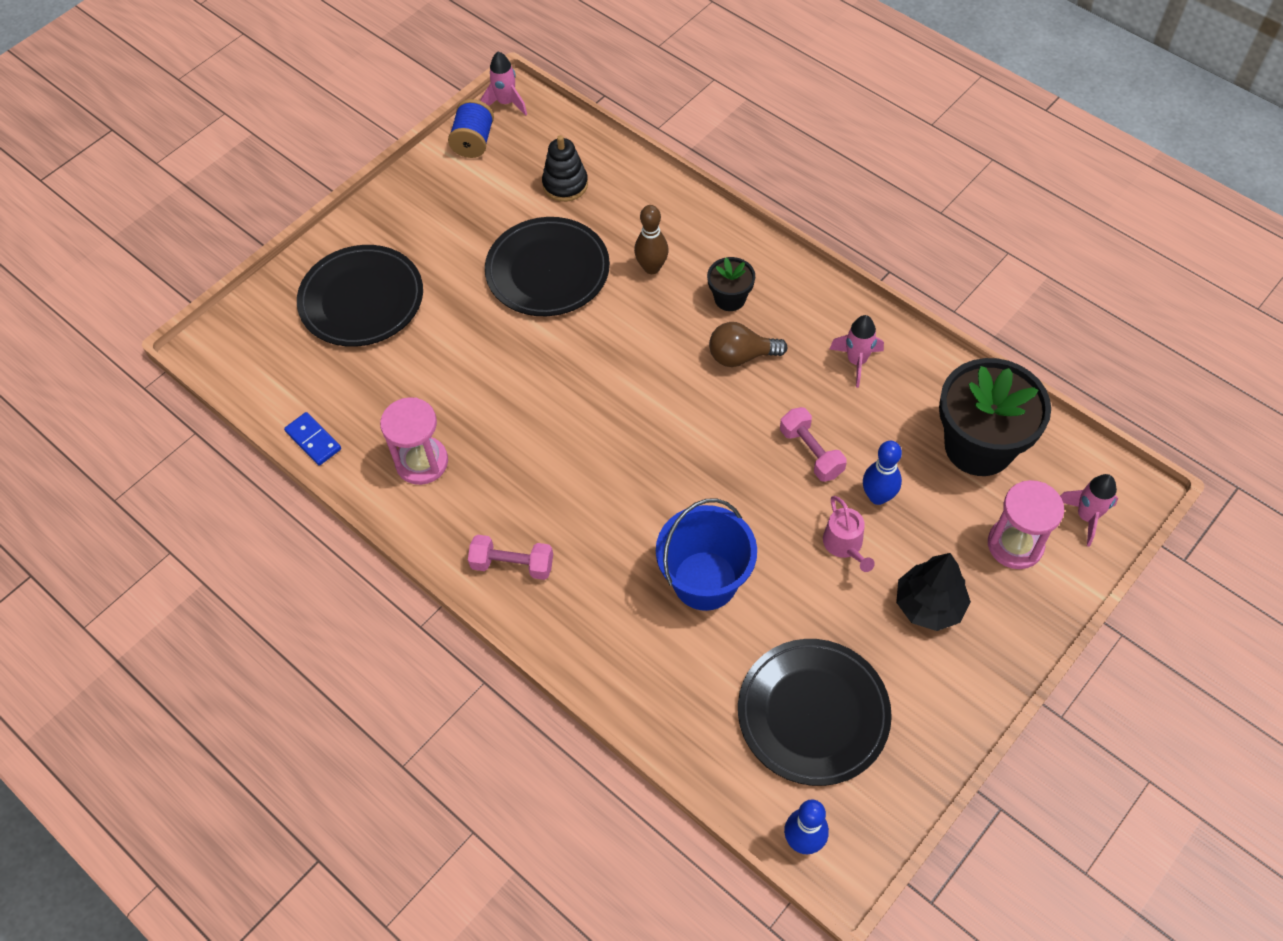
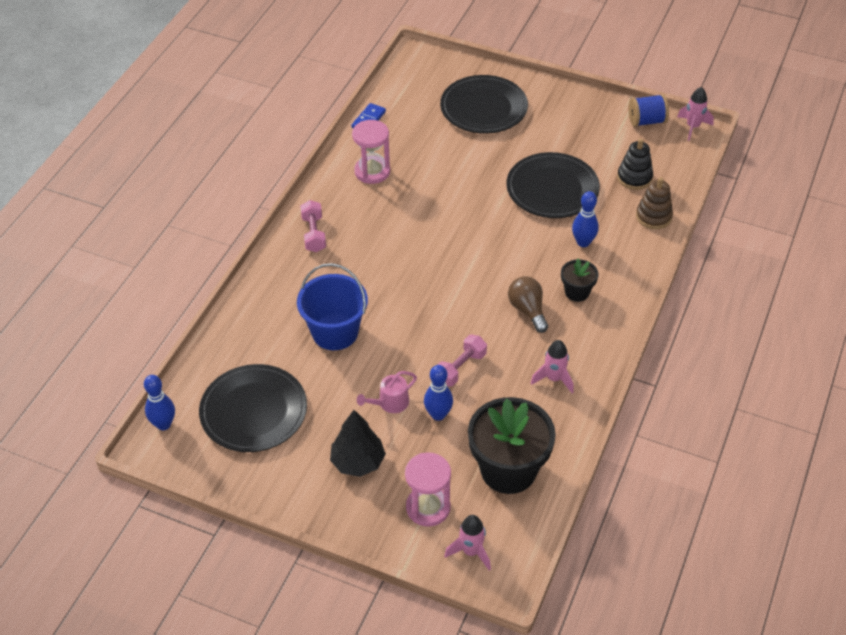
camera: 70 degrees right, 10 degrees down
brown bowling pin [634,205,669,274] -> blue bowling pin [572,191,599,247]
none -> brown stacking toy [636,177,673,229]

